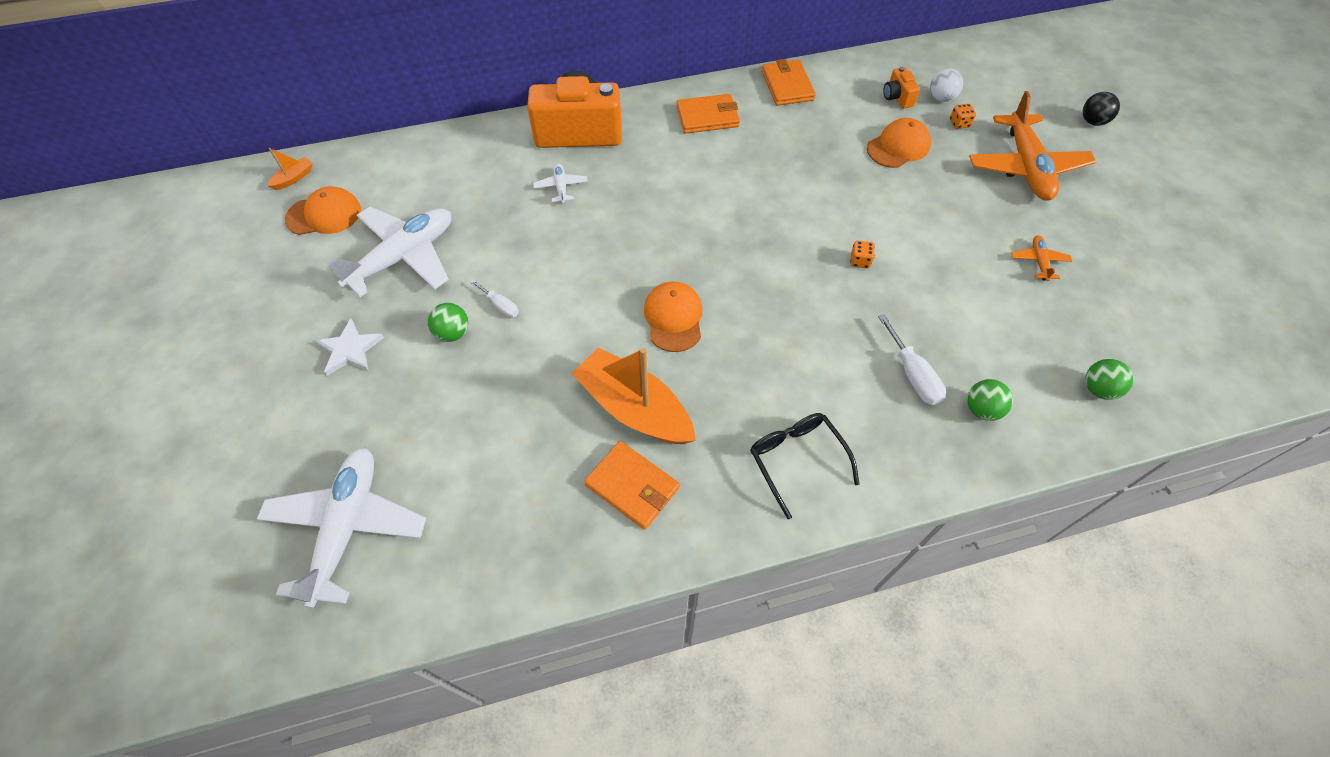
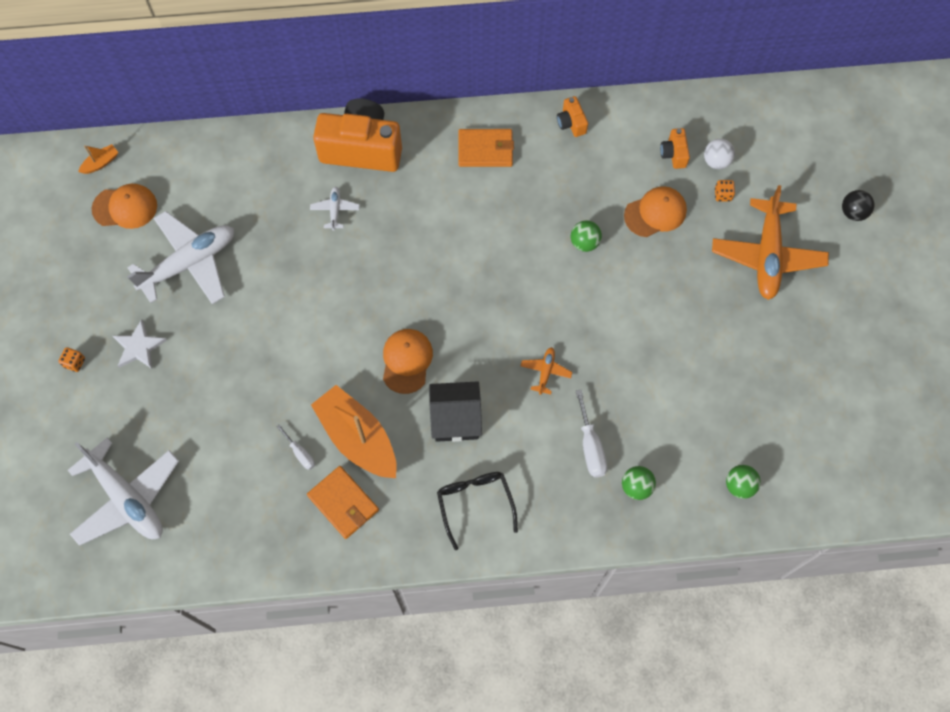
camera: 10 degrees right, 10 degrees up
white plane [257,448,426,608] -> white plane turned 120 degrees clockwise [68,438,179,546]
green ball [428,303,468,342] -> green ball moved to [571,220,602,252]
white screwdriver [470,279,519,318] -> white screwdriver moved to [276,424,315,470]
orange wallet [762,59,816,106] -> orange camera [557,96,588,137]
orange dice [850,241,875,268] -> orange dice moved to [58,347,85,372]
orange plane [1011,235,1072,281] -> orange plane moved to [521,347,572,395]
none -> black house [429,381,482,442]

